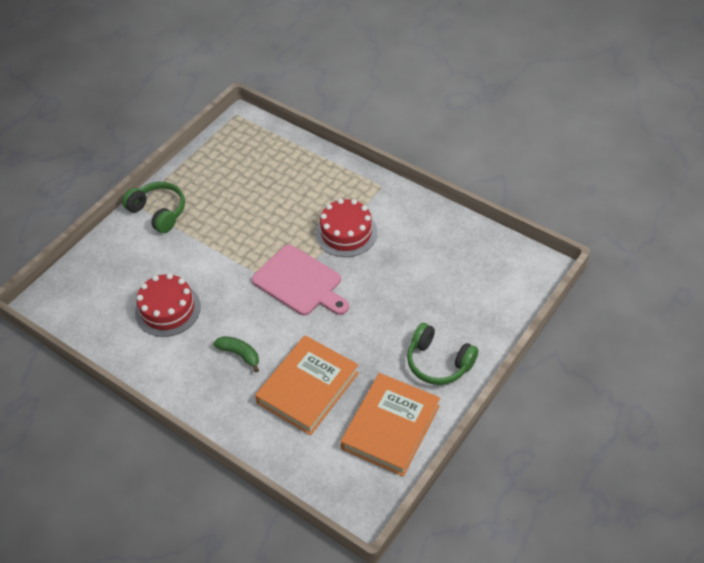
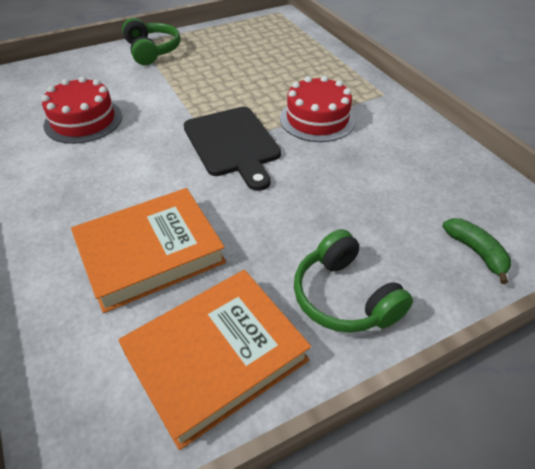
camera: 25 degrees right, 5 degrees down
green banana [213,336,259,372] -> green banana moved to [442,218,511,284]
pink cutting board [252,245,349,316] -> black cutting board [183,107,281,191]

